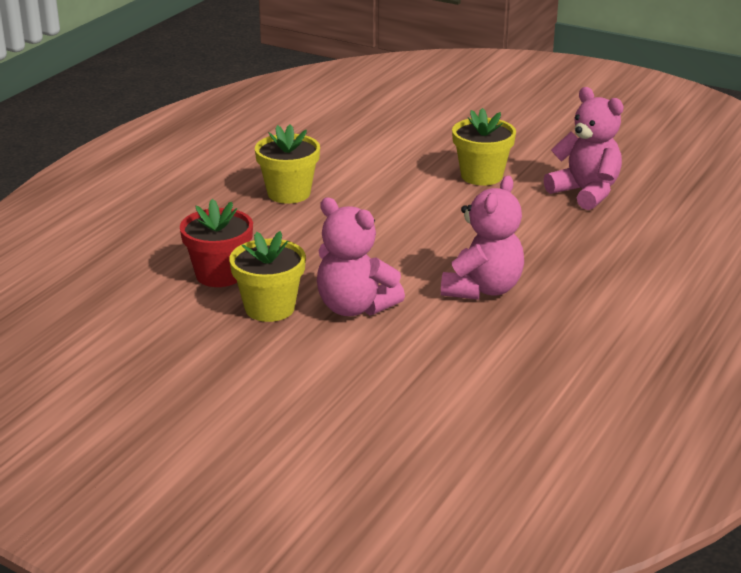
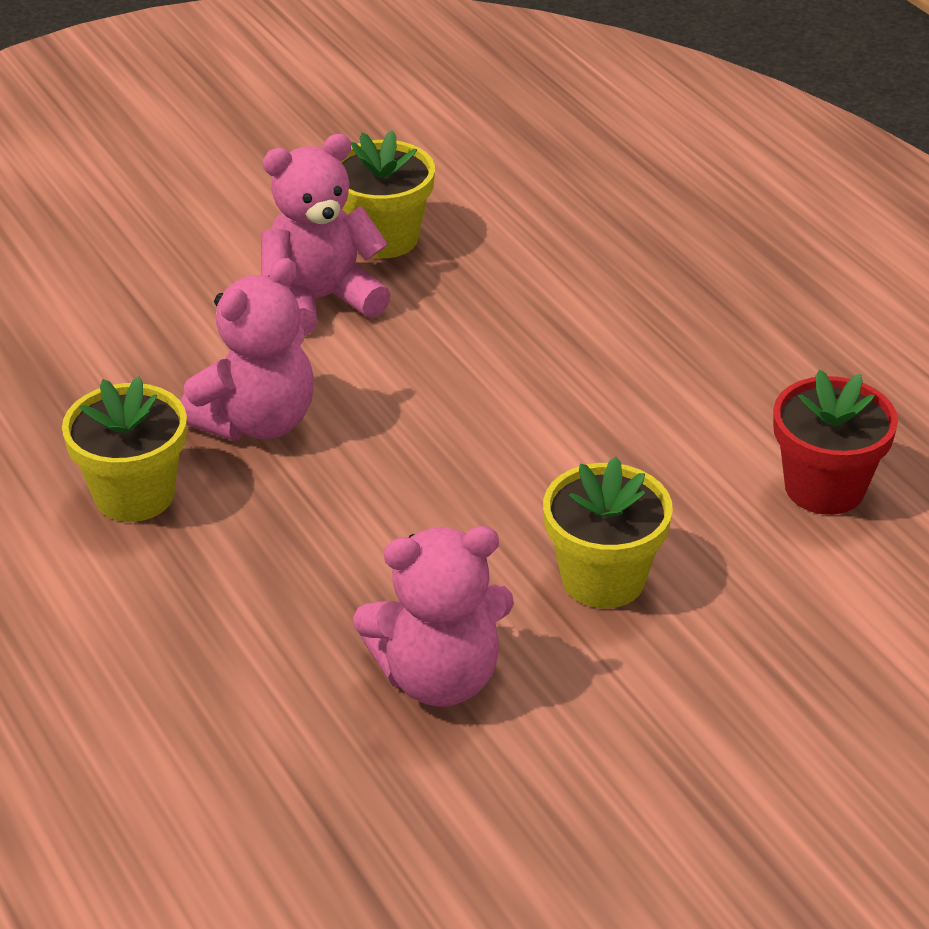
camera: 120 degrees right, 10 degrees up
red flower pot [180,199,253,287] -> red flower pot moved to [773,370,898,515]
yellow flower pot [255,124,320,204] -> yellow flower pot moved to [62,376,187,522]
pink teddy bear [441,175,524,300] -> pink teddy bear turned 105 degrees counterclockwise [181,258,314,441]

